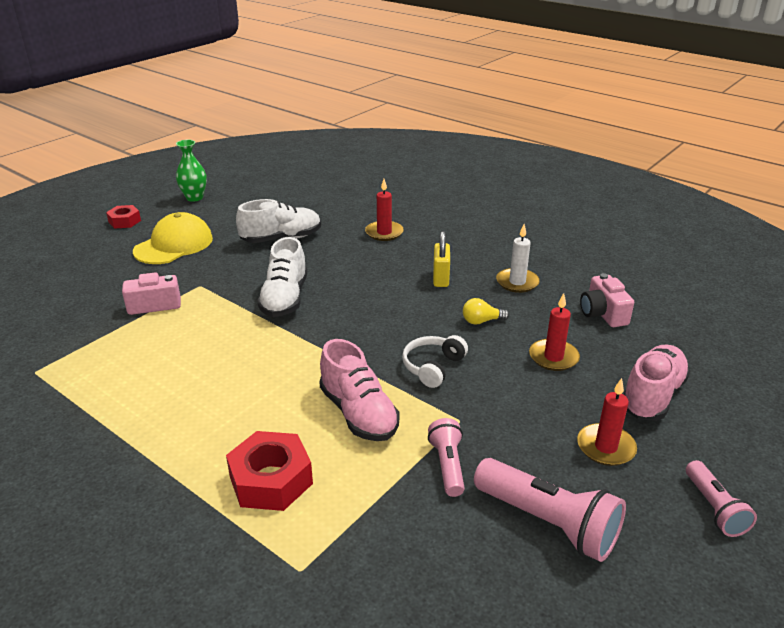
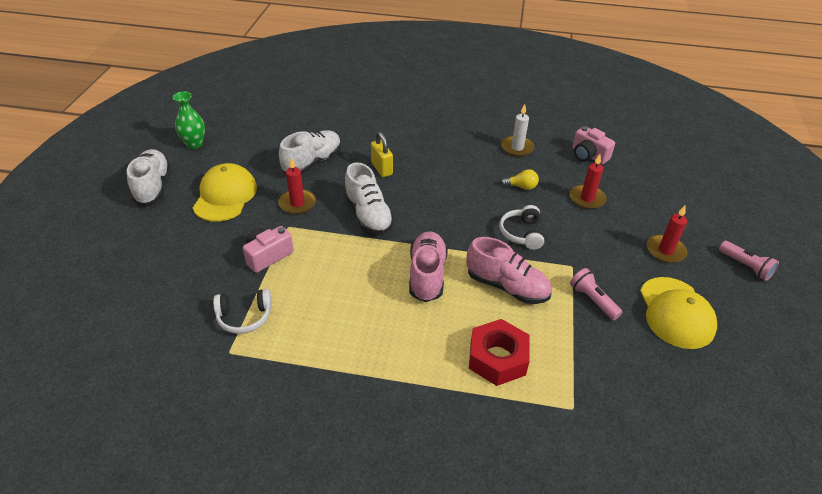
camera: 30 degrees left, 10 degrees up
red nut [106,205,141,229] -> white shoe [127,149,170,205]
red candle [365,179,404,241] -> red candle moved to [278,157,316,214]
yellow padlock [433,231,450,287] -> yellow padlock moved to [371,132,393,177]
yellow light bulb [463,298,509,325] -> yellow light bulb turned 135 degrees counterclockwise [501,169,539,190]
pink flashlight [474,458,626,562] -> yellow cap [640,277,717,349]
pink shoe [623,345,691,421] -> pink shoe moved to [409,231,448,302]
none -> white headphones [213,289,272,334]

